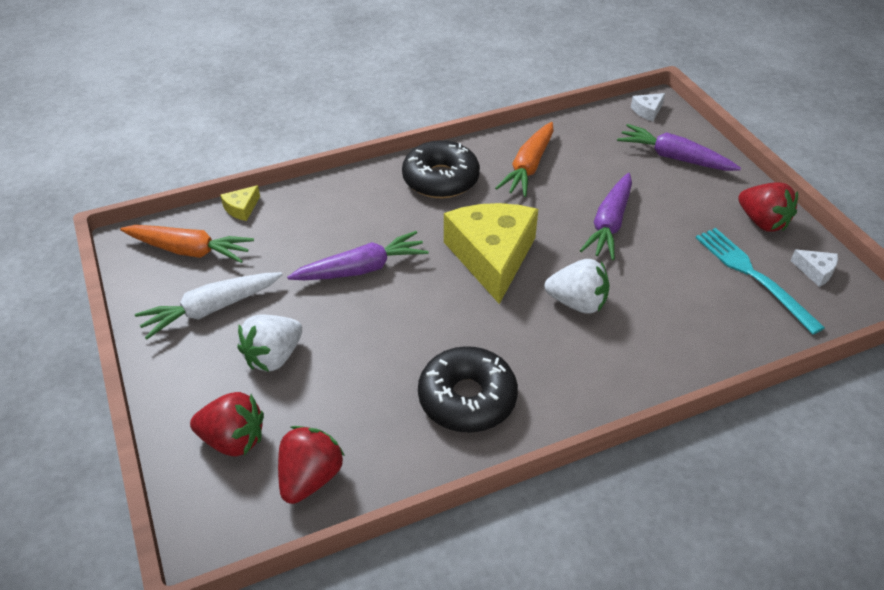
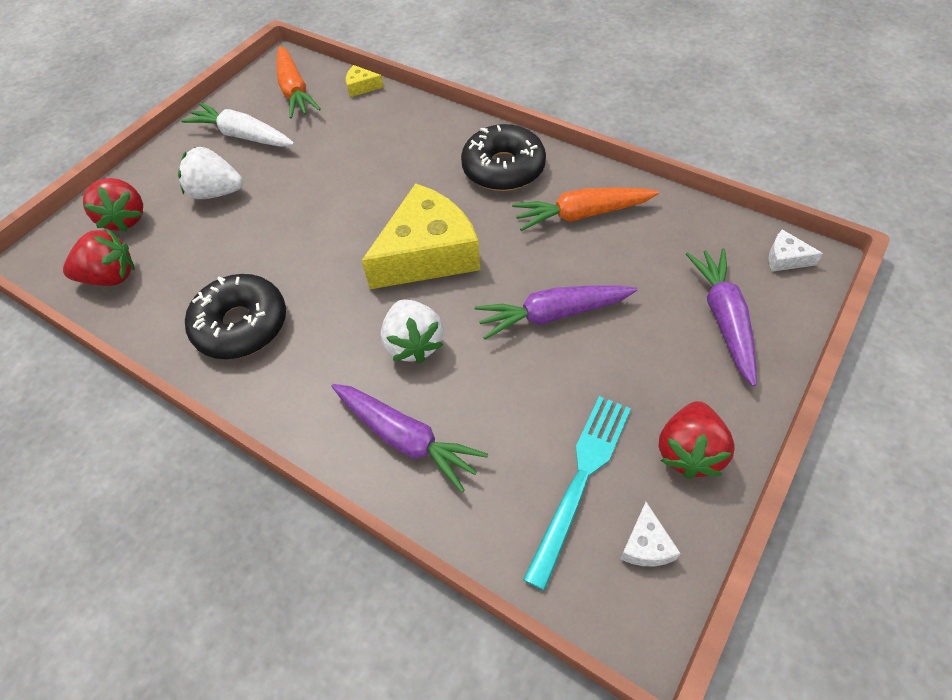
camera: 60 degrees right, 10 degrees up
purple carrot [287,231,428,280] -> purple carrot moved to [332,384,488,493]

